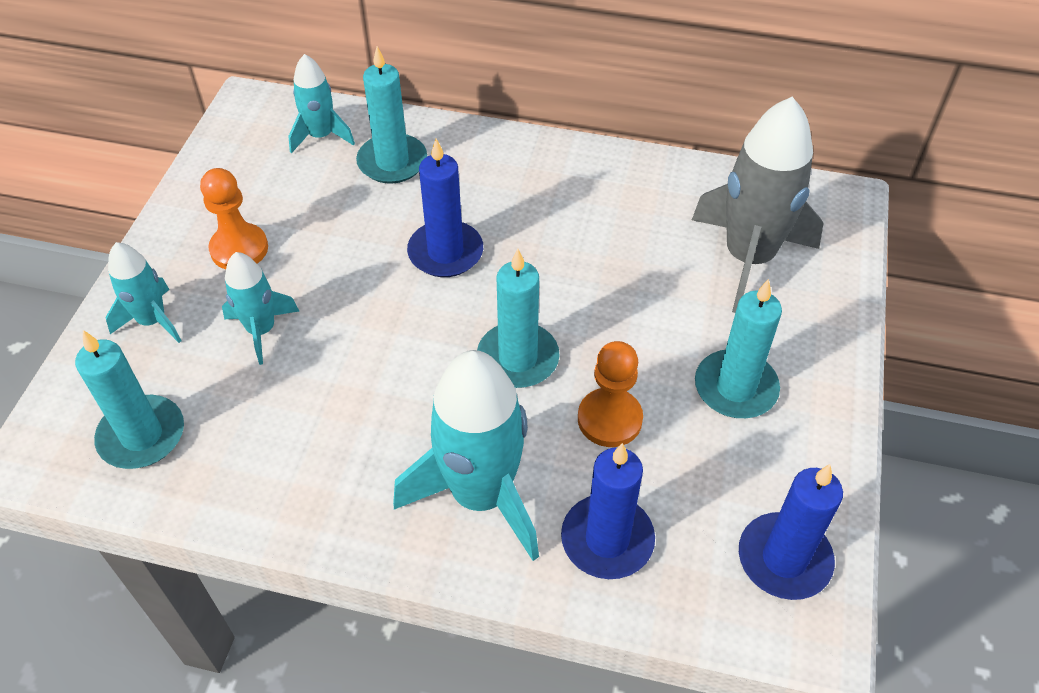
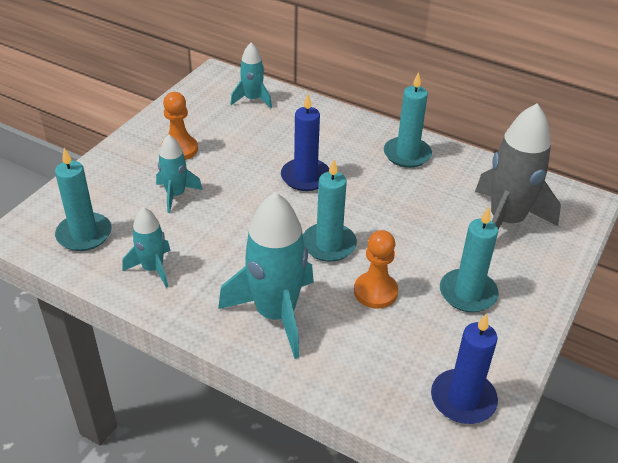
camera: 15 degrees right, 10 degrees down
turquoise rocket [106,242,181,343] -> turquoise rocket moved to [123,207,171,288]
turquoise candle [356,46,427,184] -> turquoise candle moved to [384,72,432,168]
blue candle [561,443,655,579] -> none

